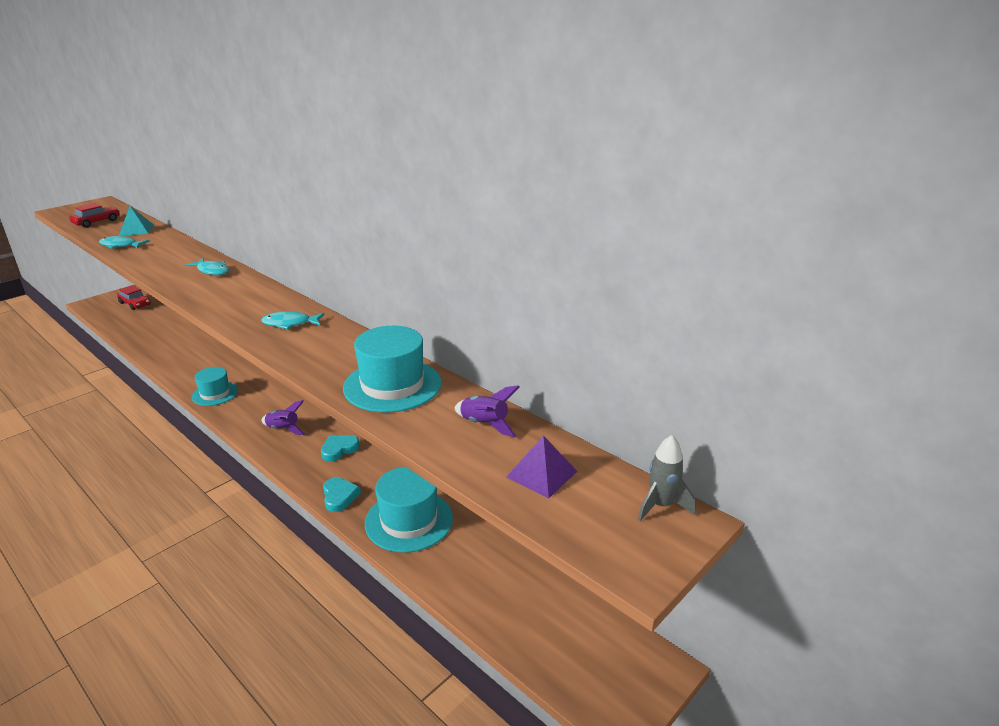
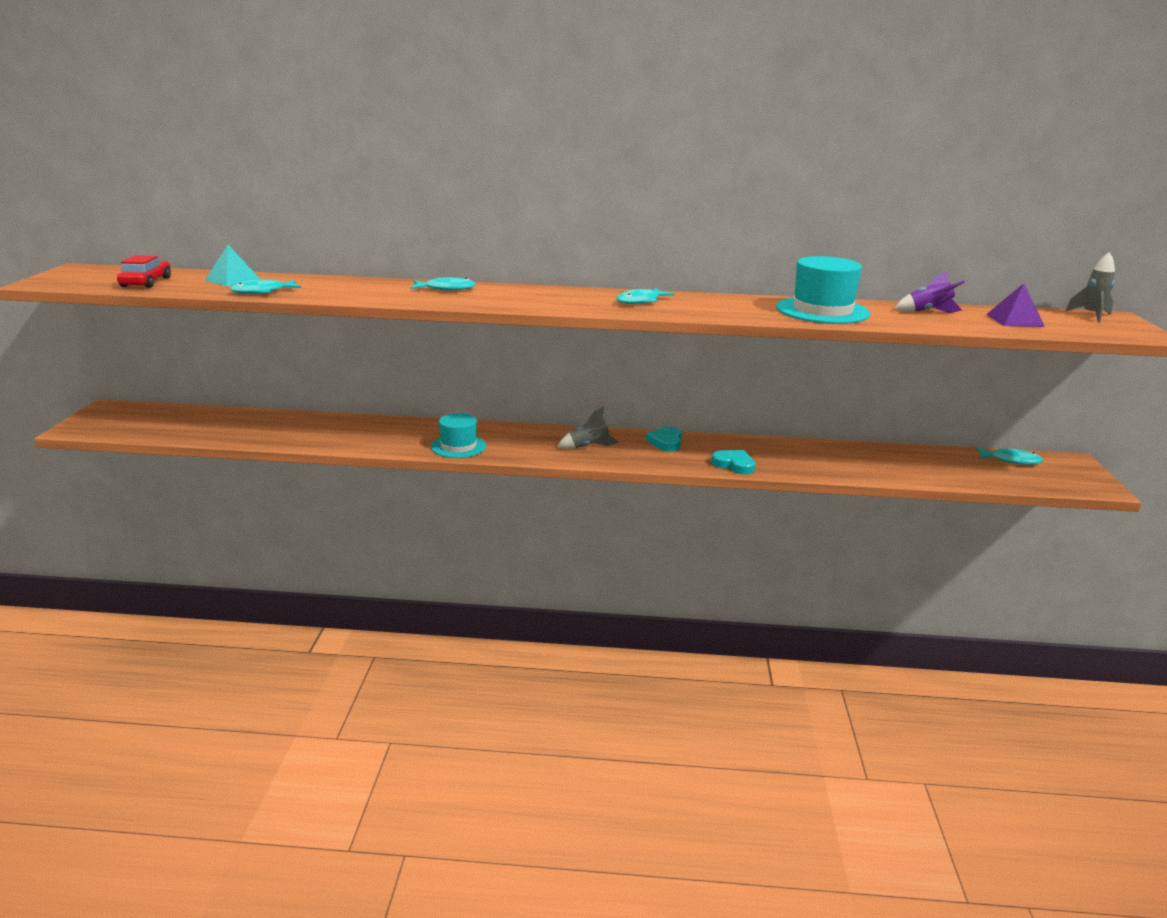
camera: 40 degrees left, 5 degrees down
red car [117,285,151,310] -> none
purple rocket [262,400,305,435] -> grey rocket [557,406,619,449]
turquoise hat [365,467,453,553] -> none
none -> turquoise fish [976,447,1043,465]

